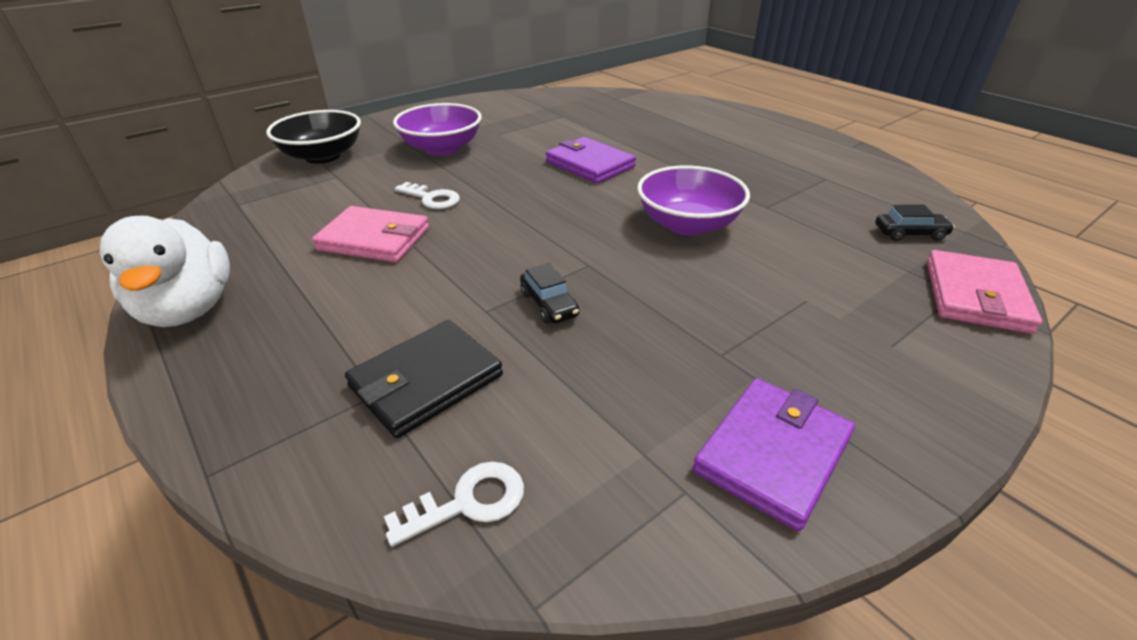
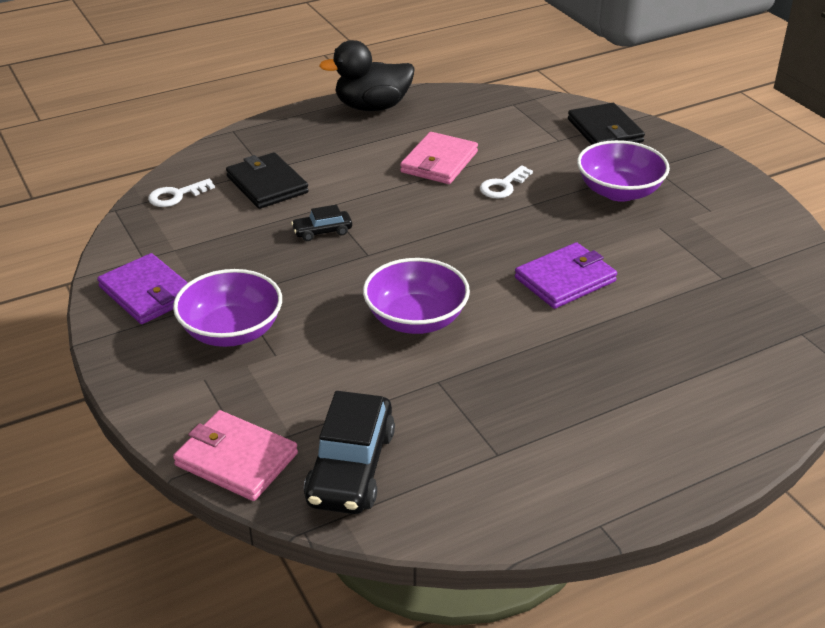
camera: 100 degrees right, 0 degrees up
white duck [100,216,230,327] -> black duck [319,40,415,111]
black bowl [266,110,361,164] -> black wallet [568,103,645,145]
white key [384,462,524,547] -> white key turned 75 degrees clockwise [148,179,215,207]
black car [875,205,955,241] -> black car [304,391,395,514], size x1.98
none -> purple bowl [173,269,282,347]

